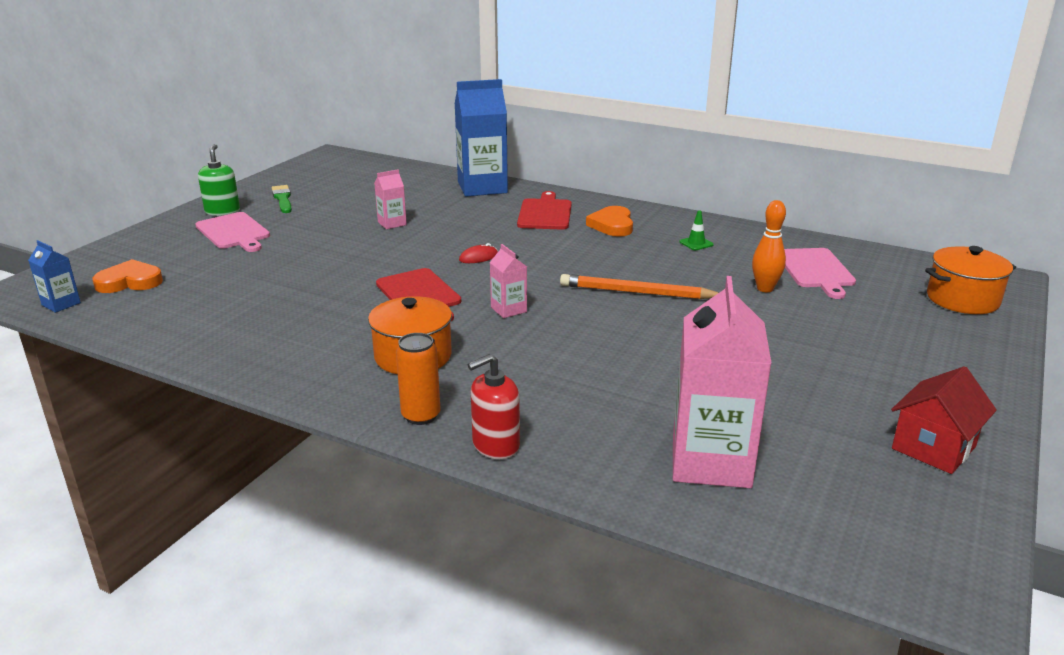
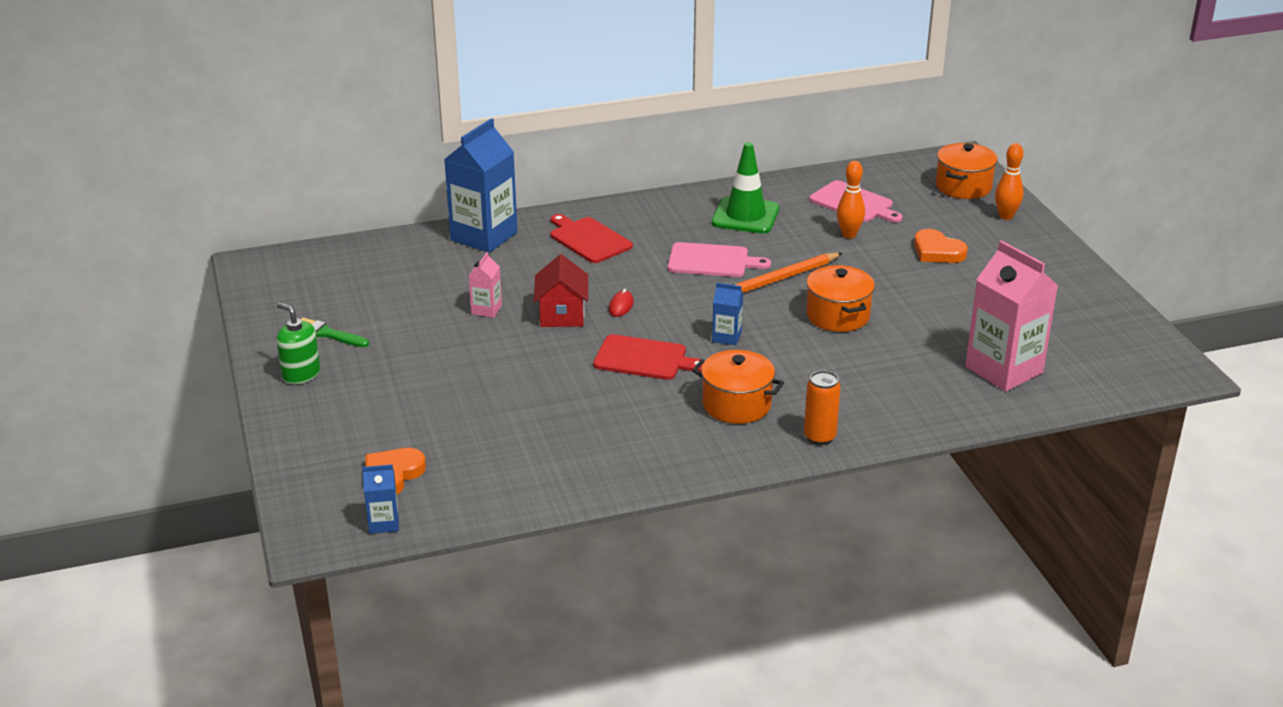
camera: 45 degrees left, 5 degrees up
pink cutting board [195,212,270,252] -> pink cutting board moved to [668,242,771,277]
red soap dispenser [468,354,520,459] -> none
pink carton [490,244,527,318] -> blue carton [712,283,743,345]
orange heart [586,206,633,237] -> orange heart moved to [914,229,968,263]
green traffic cone [680,210,714,250] -> green traffic cone [712,142,779,234], size x2.41
red house [891,366,997,474] -> red house moved to [534,254,588,327]
none -> orange pot [806,265,875,332]
none -> orange bowling pin [995,143,1024,220]

